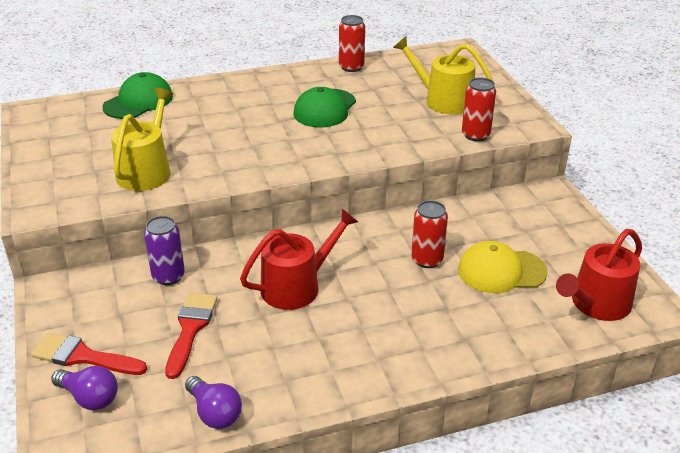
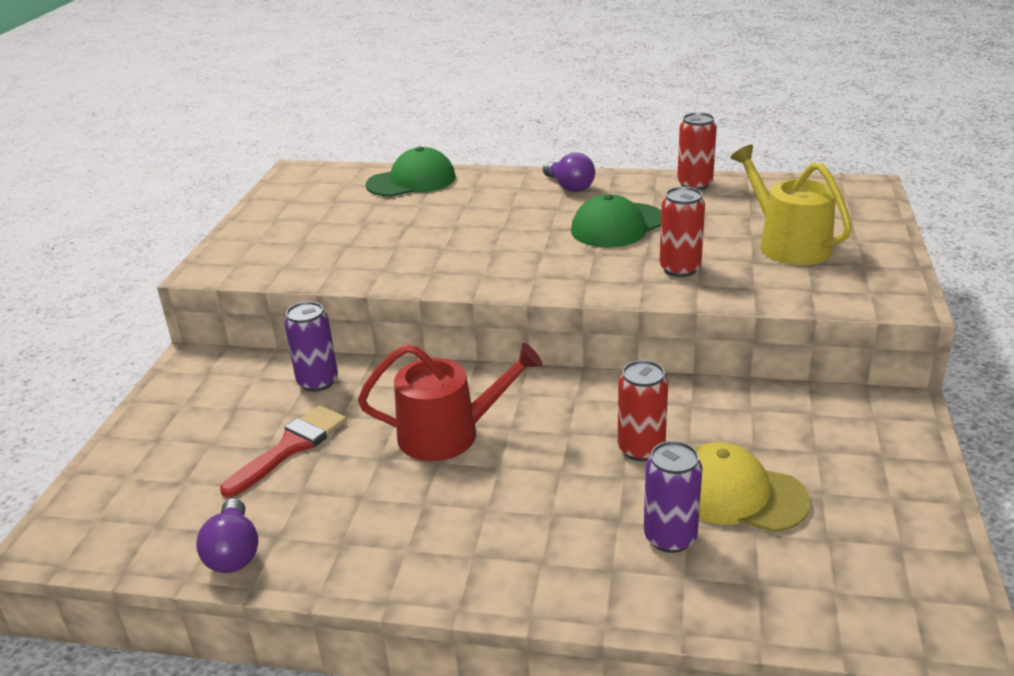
camera: 30 degrees right, 5 degrees down
red brush [31,333,147,375] -> none
purple light bulb [51,366,118,410] -> purple light bulb moved to [543,152,595,192]
yellow watering can [111,88,173,191] -> none
red can [462,77,496,141] -> red can moved to [659,187,705,277]
red watering can [556,229,642,321] -> none
none -> purple can [644,441,702,553]

